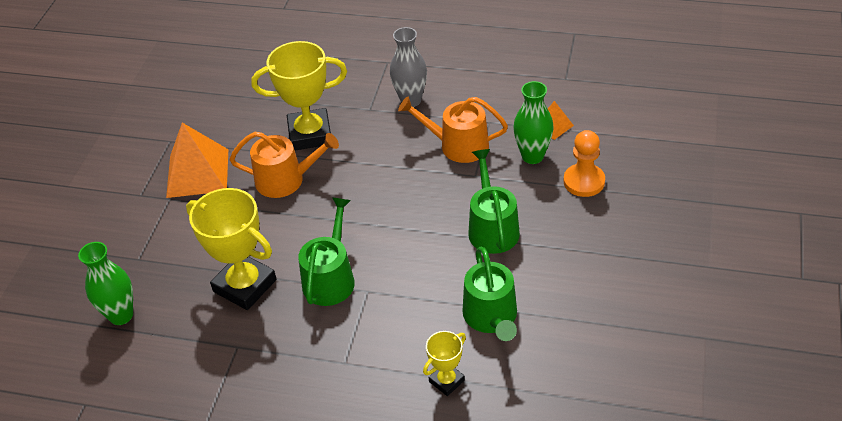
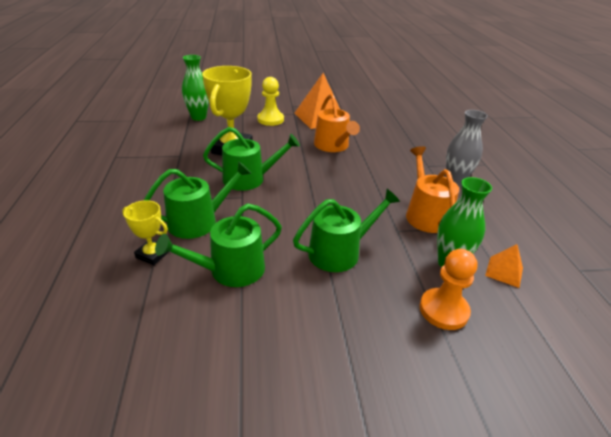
camera: 65 degrees right, 10 degrees down
yellow trophy [251,41,347,150] -> none
none -> green watering can [144,161,251,239]
none -> yellow pawn [257,77,284,126]

